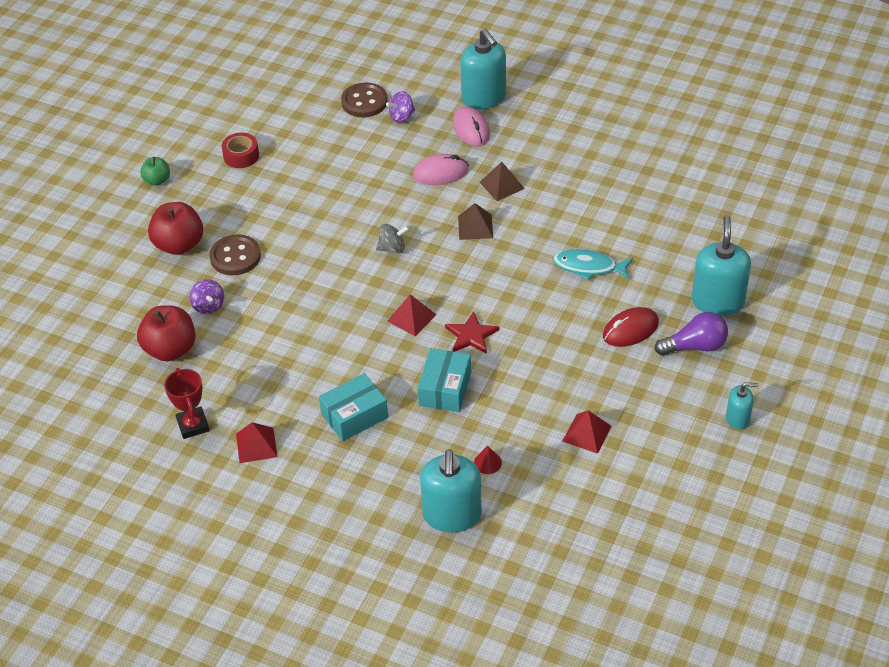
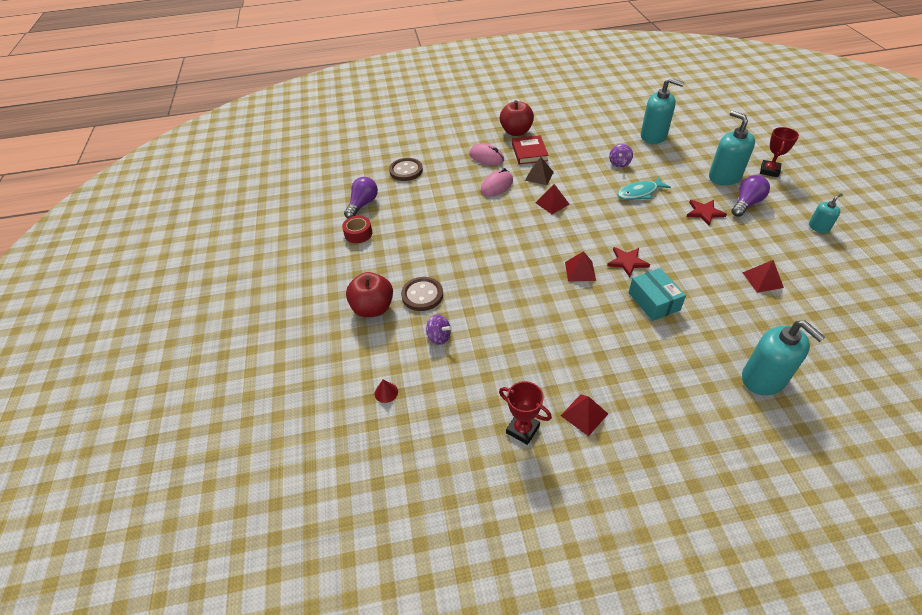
camera: 35 degrees left, 0 degrees up
red apple [137,305,196,361] -> red apple moved to [500,100,534,136]
green apple [140,157,170,186] -> none
turquoise box [319,373,388,441] -> none
grey spinning top [376,224,409,253] -> none
purple spinning top [386,91,415,123] -> purple spinning top moved to [609,144,633,168]
brown pyramid [458,203,493,240] -> red pyramid [535,184,570,214]
turquoise soap dispenser [460,29,506,109] -> turquoise soap dispenser moved to [641,78,684,144]
red cone [474,446,502,474] -> red cone moved to [375,380,398,403]
red mouse [603,307,659,347] -> red star [686,200,727,226]
none -> purple light bulb [344,177,378,219]
none -> red book [512,135,549,164]
none -> red trophy [760,127,799,177]

